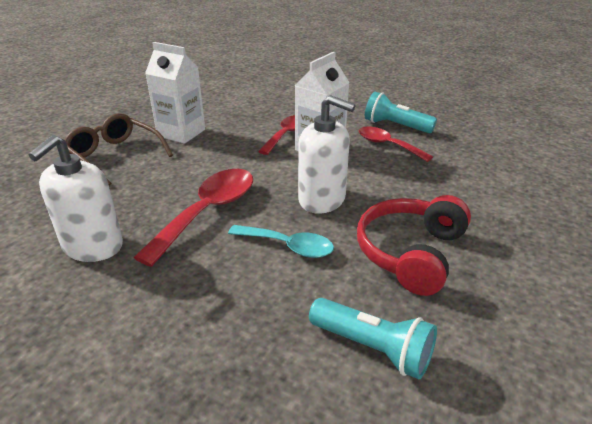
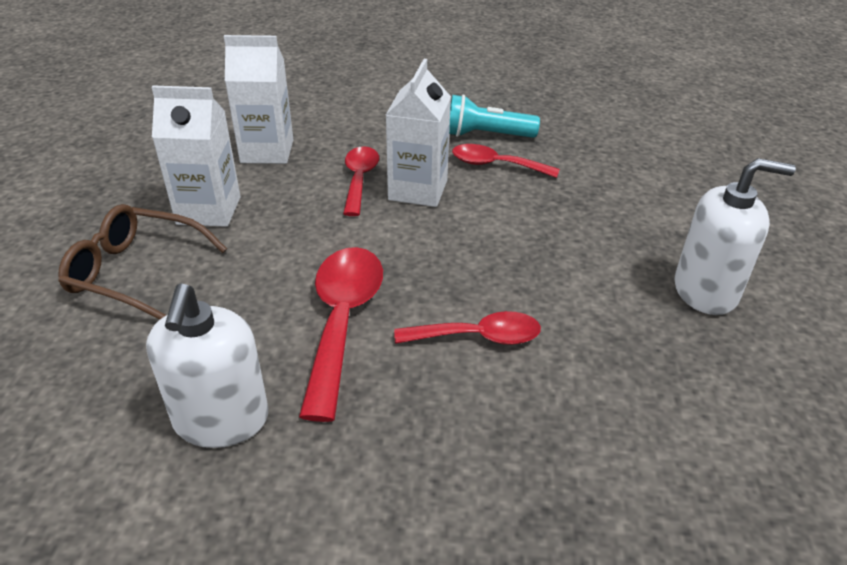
camera: 25 degrees left, 5 degrees up
turquoise spoon [228,225,334,258] -> red spoon [394,311,541,345]
white soap dispenser [298,95,355,214] -> white soap dispenser moved to [675,158,796,315]
turquoise flashlight [309,298,437,379] -> none
red headphones [357,195,471,296] -> none
none -> white carton [224,35,294,164]

